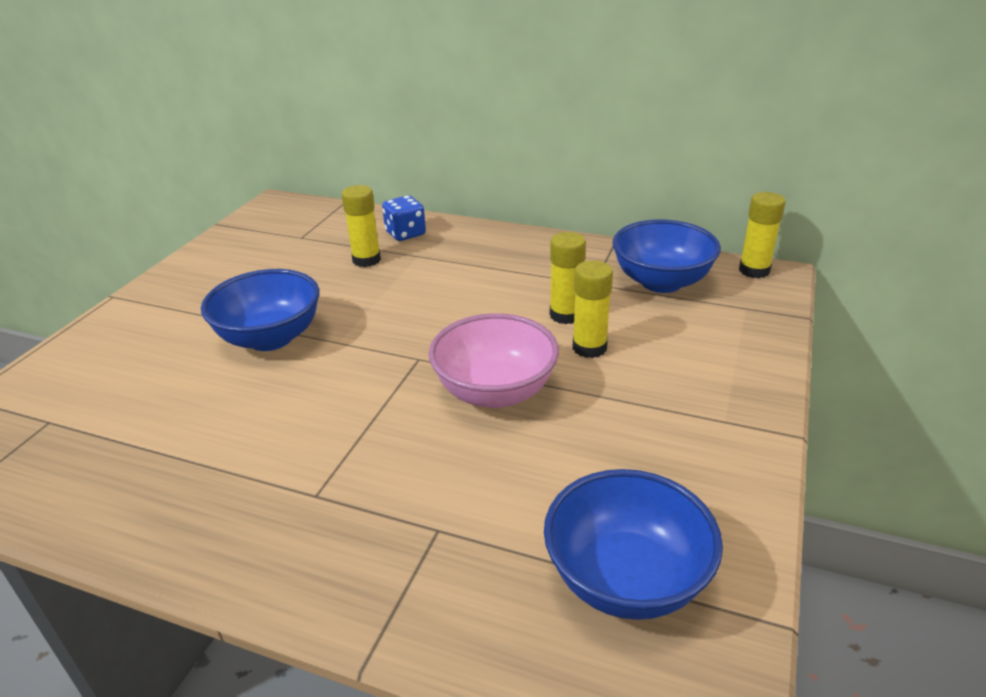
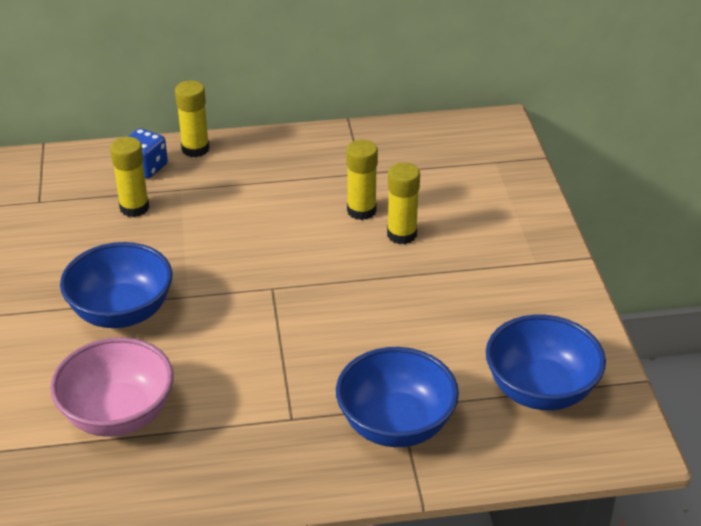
camera: 30 degrees left, 5 degrees up
pink bowl [429,313,559,408] -> pink bowl moved to [50,337,174,437]
blue bowl [613,220,721,293] -> blue bowl moved to [336,347,459,447]
yellow glue stick [739,192,786,278] -> yellow glue stick moved to [175,80,209,157]

